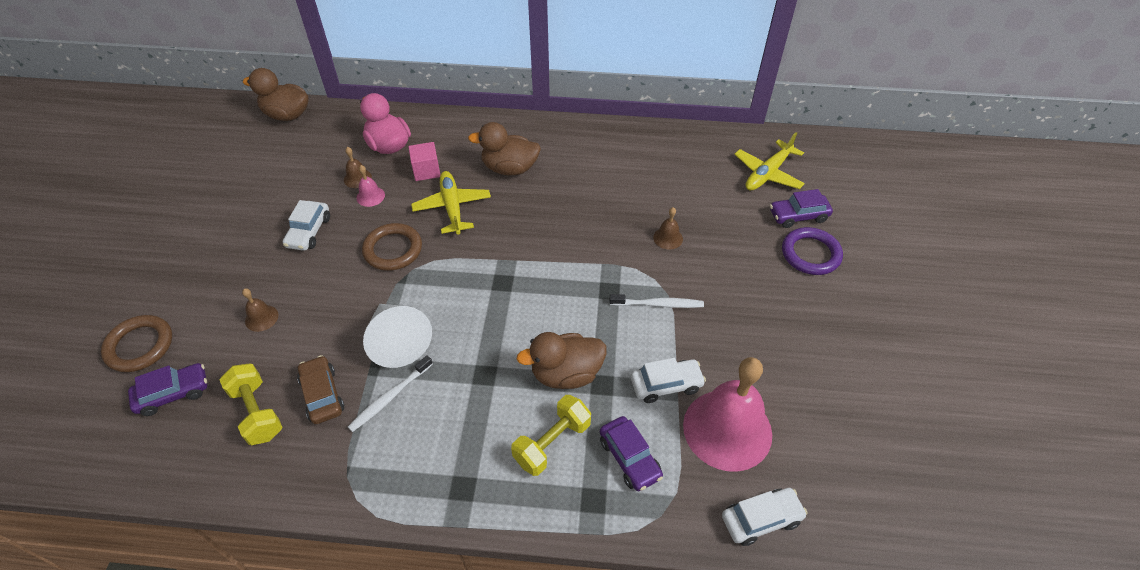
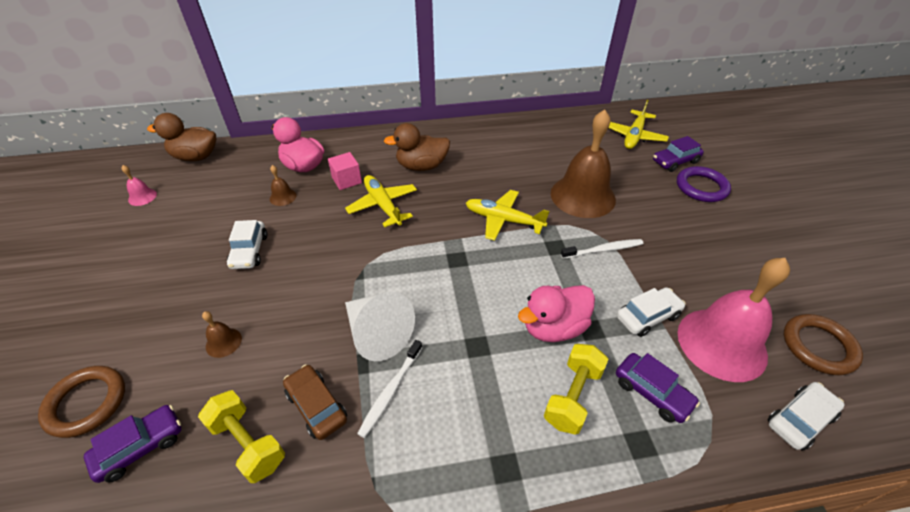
camera: 15 degrees left, 5 degrees down
pink bell [357,165,385,207] -> pink bell moved to [122,165,157,206]
brown ring [362,223,422,271] -> brown ring moved to [784,314,863,375]
brown duck [516,332,606,389] -> pink duck [518,285,595,342]
brown bell [653,207,683,249] -> brown bell [551,109,616,218], size x2.45
none -> yellow plane [466,190,550,241]

